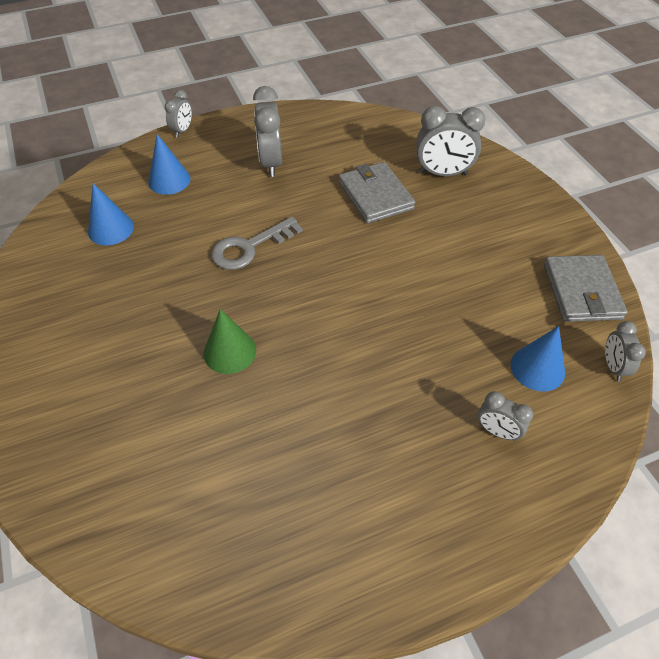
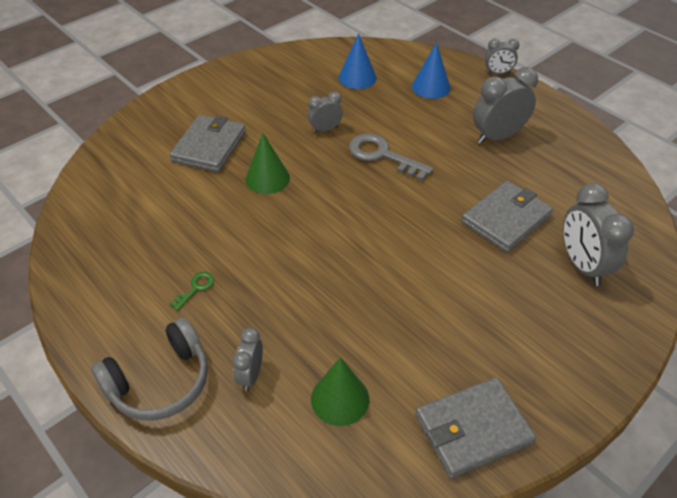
camera: 70 degrees right, 5 degrees down
blue cone [511,326,565,392] -> green cone [311,357,369,426]
grey clock [605,321,646,381] -> grey clock moved to [308,92,343,133]
none -> grey headphones [91,317,208,421]
none -> grey wallet [170,115,246,172]
none -> green key [170,272,214,310]

